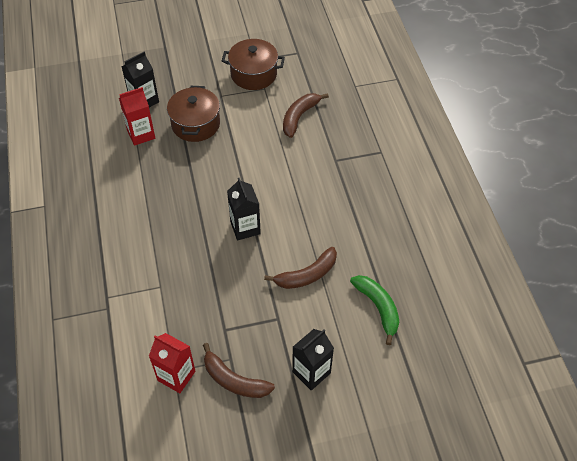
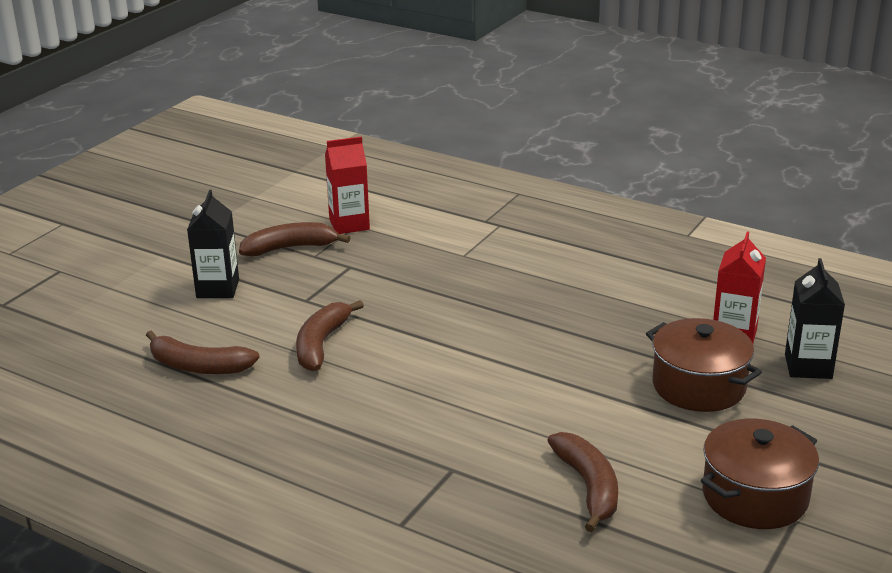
camera: 135 degrees right, 25 degrees down
black carton [227,178,261,240] -> none
green banana [350,275,399,345] -> brown banana [146,331,260,374]

